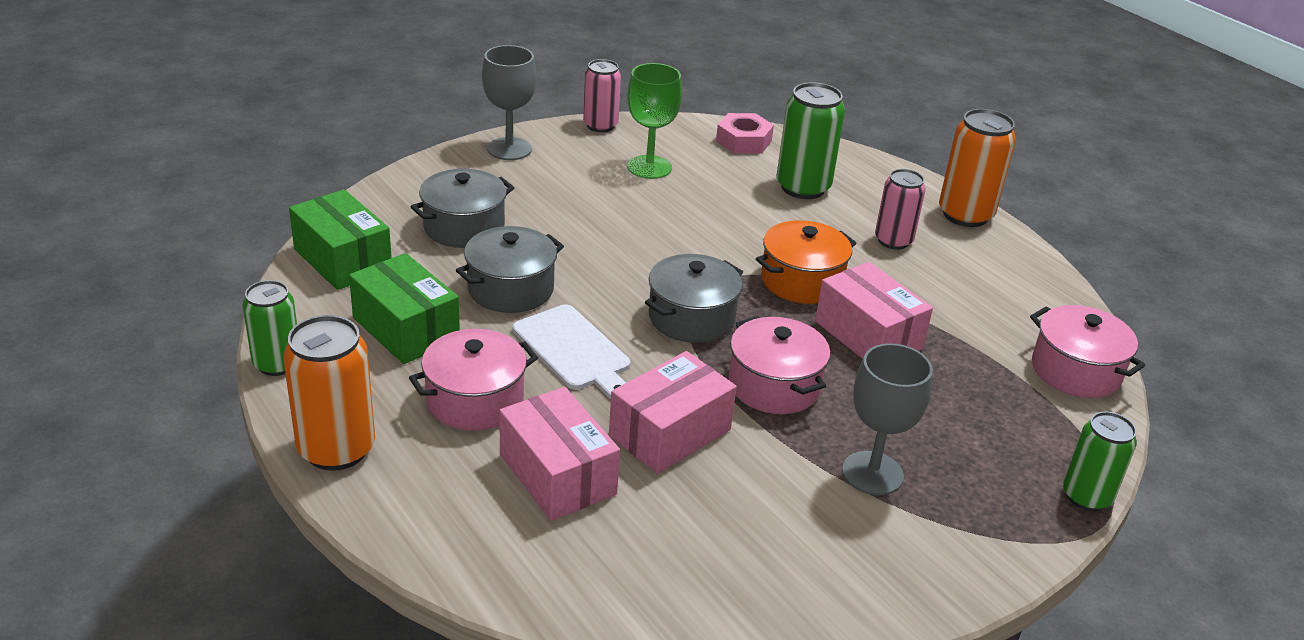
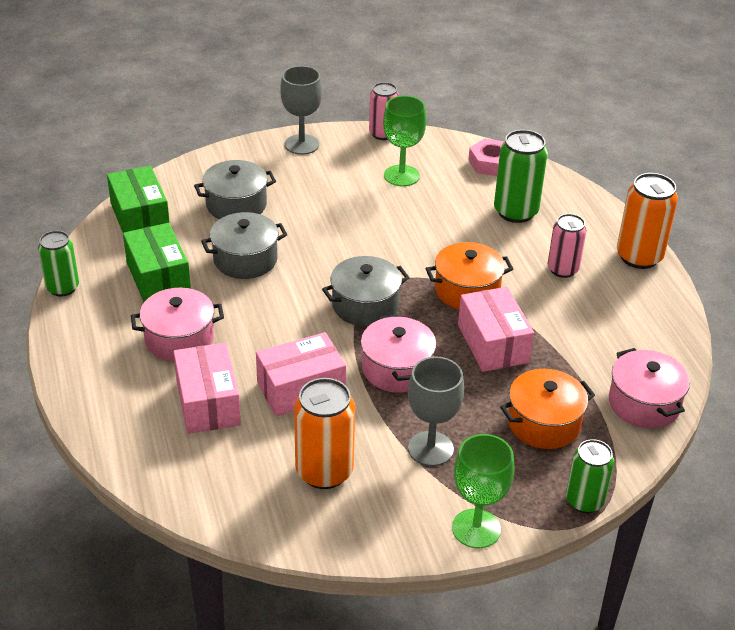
camera: 20 degrees right, 5 degrees up
orange can [283,315,375,471] -> orange can moved to [294,378,355,489]
white cutting board [513,304,630,399] -> none
none -> green goblet [452,434,514,548]
none -> orange pot [500,369,595,449]

